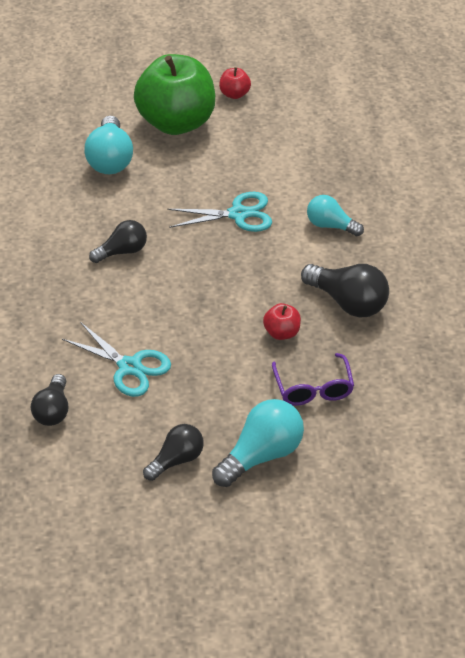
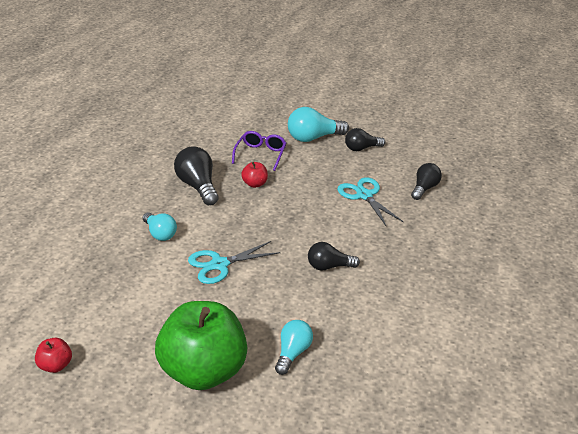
camera: 155 degrees left, 10 degrees down
turquoise light bulb [85,116,133,174] -> turquoise light bulb [275,320,313,375], size x0.65
turquoise scissors [167,192,272,232] -> turquoise scissors turned 45 degrees counterclockwise [188,241,280,284]
red apple [219,67,251,99] -> red apple moved to [35,338,72,373]

